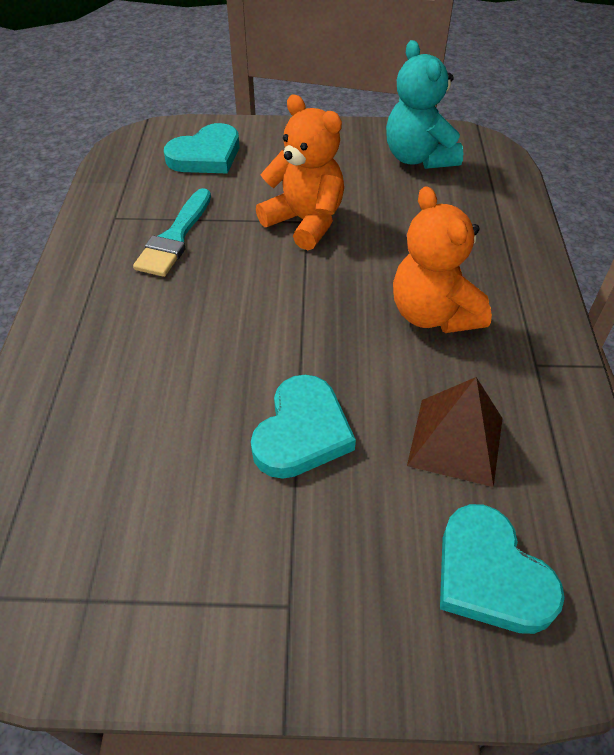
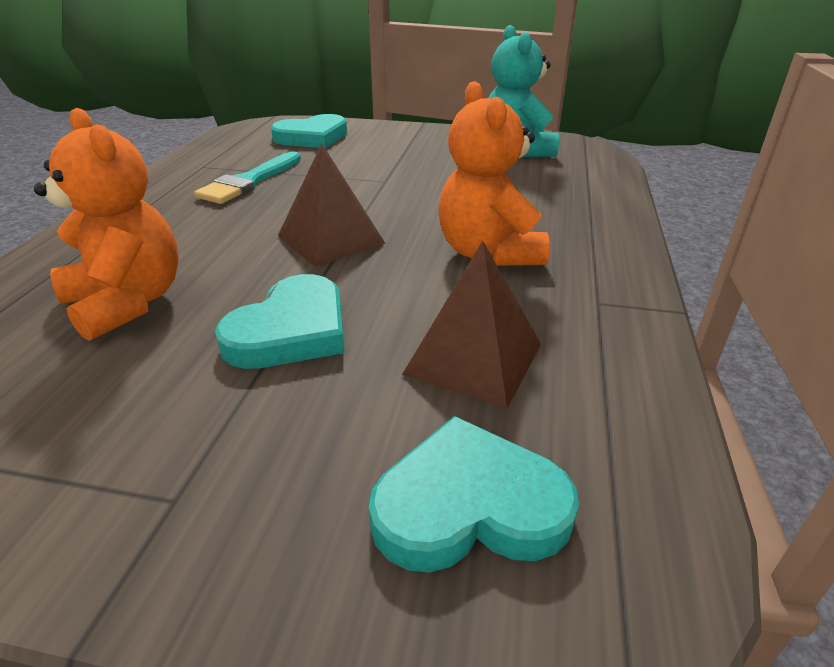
camera: 10 degrees right, 15 degrees down
orange teddy bear [256,95,344,250] -> orange teddy bear moved to [34,108,179,341]
turquoise heart [440,504,565,634] -> turquoise heart turned 105 degrees clockwise [369,416,579,572]
none -> brown pyramid [278,143,386,267]

